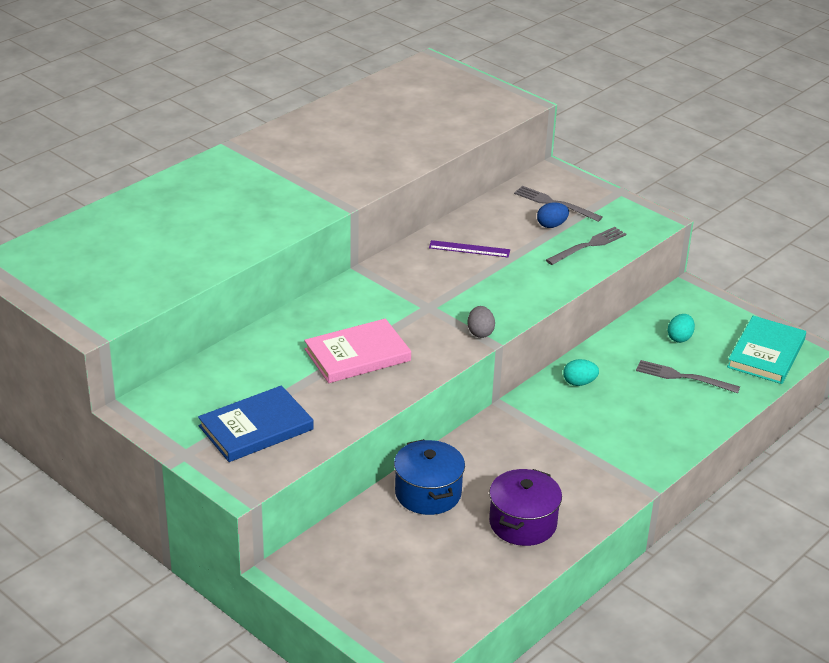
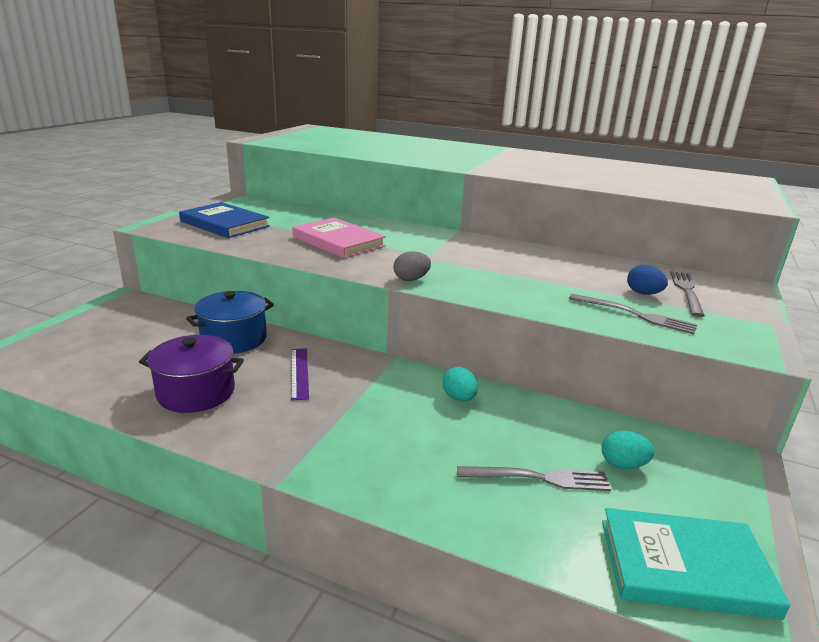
camera: 70 degrees right, 10 degrees down
purple ruler [429,240,510,257] -> purple ruler moved to [291,348,309,401]
grey fork [636,360,740,393] -> grey fork turned 90 degrees clockwise [457,466,611,491]

